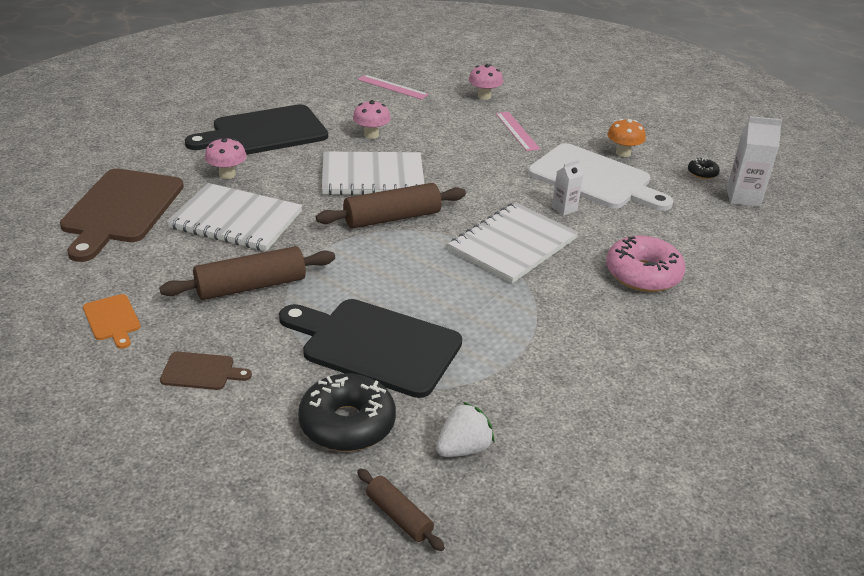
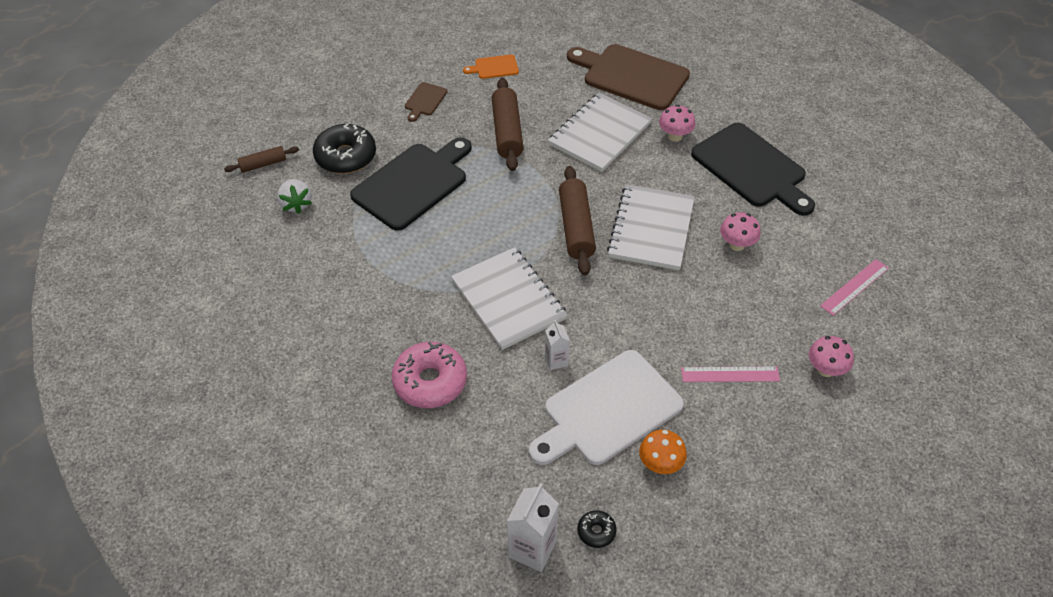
camera: 110 degrees right, 15 degrees up
black cutting board [185,104,328,155] -> black cutting board turned 150 degrees clockwise [691,123,815,216]

